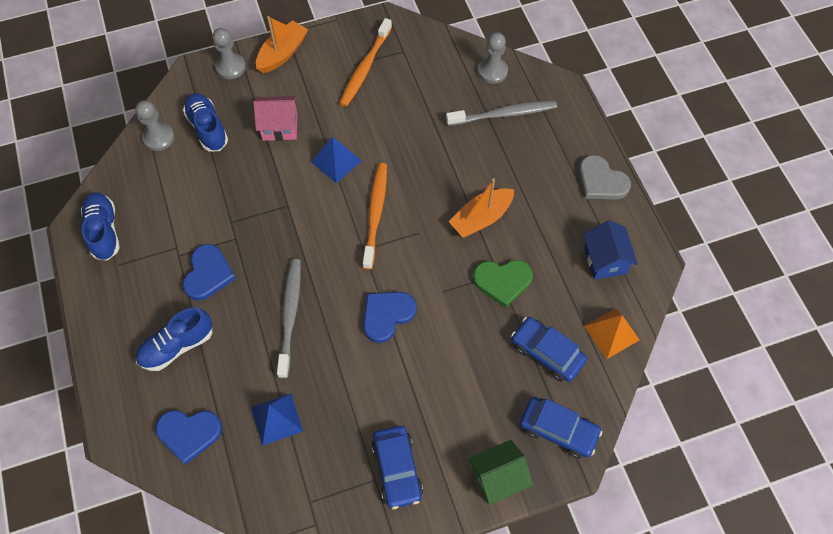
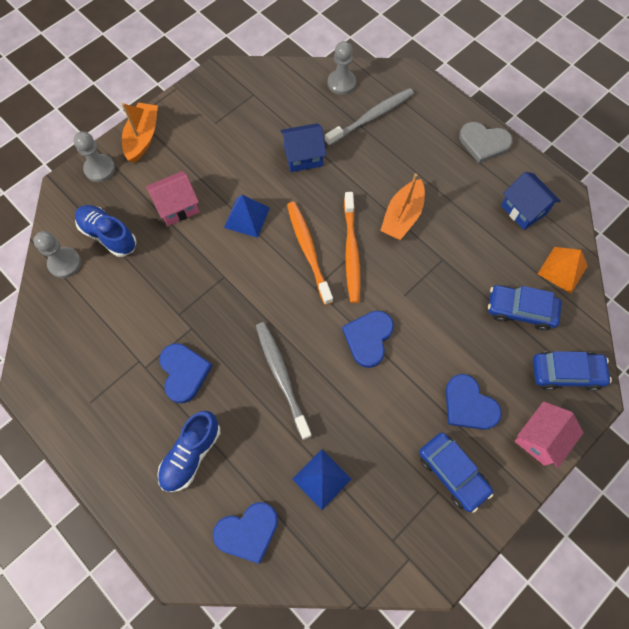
camera: 25 degrees left, 5 degrees up
blue shoe [81,192,120,261] -> none
orange toothbrush [339,18,392,107] -> orange toothbrush moved to [344,192,361,303]
green house [468,440,533,505] -> pink house [515,401,584,468]
green heart [473,260,533,308] -> none
none -> blue house [280,123,326,172]
none -> blue heart [446,374,502,430]

